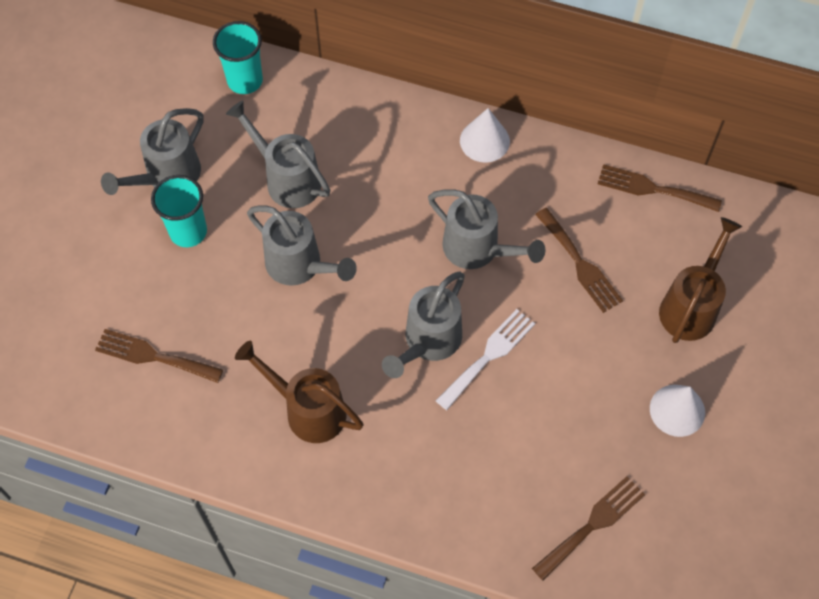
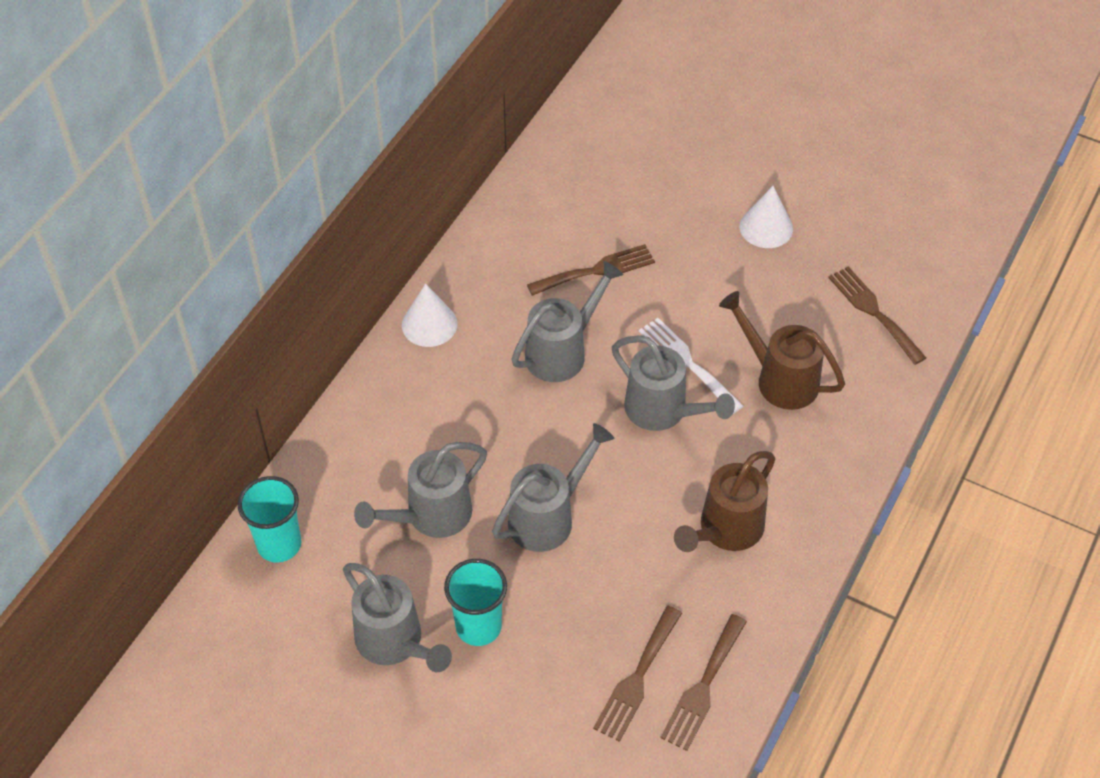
camera: 80 degrees left, 10 degrees down
brown fork [598,164,722,212] -> brown fork moved to [660,614,747,751]
brown watering can [659,217,742,343] -> brown watering can moved to [719,291,845,410]

